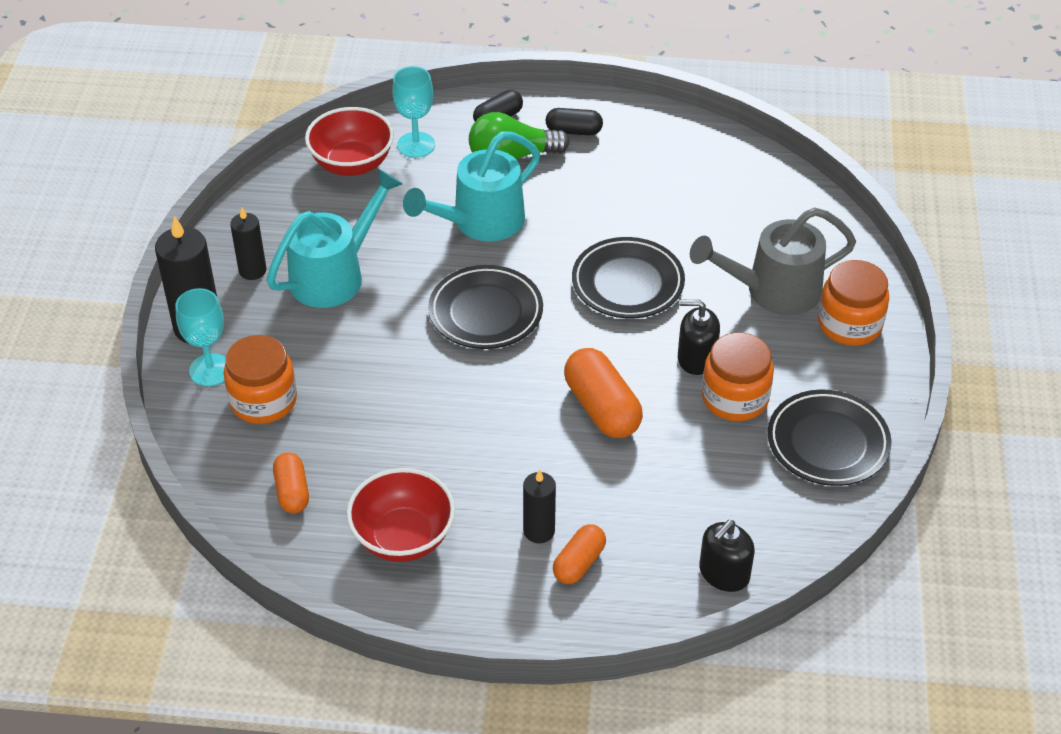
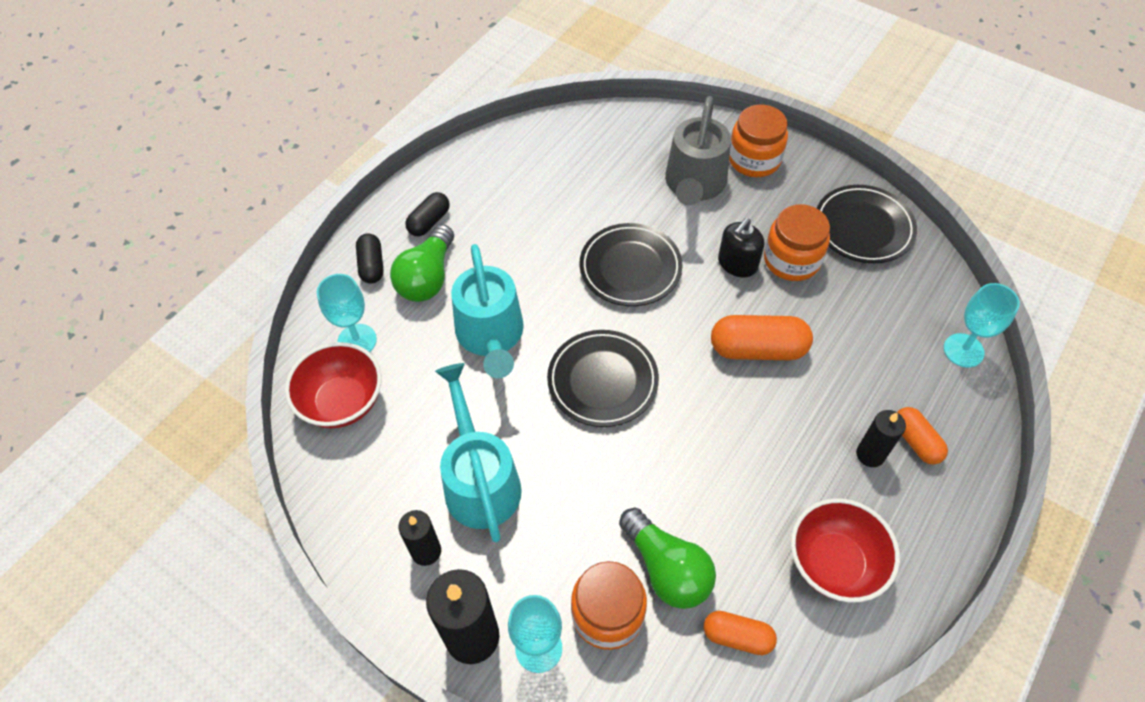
camera: 60 degrees left, 10 degrees up
black soap dispenser [699,520,755,592] -> turquoise goblet [944,283,1020,368]
none -> green light bulb [619,508,716,609]

